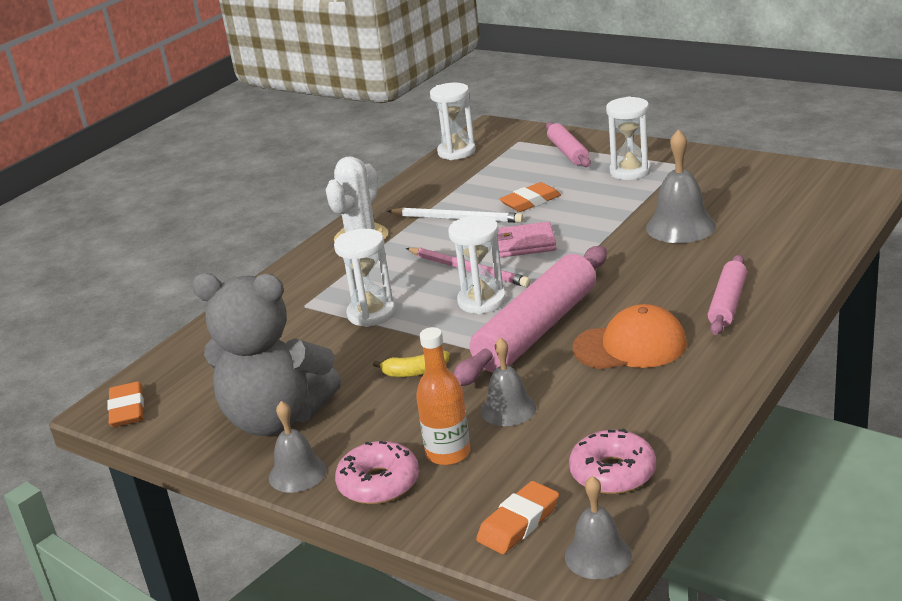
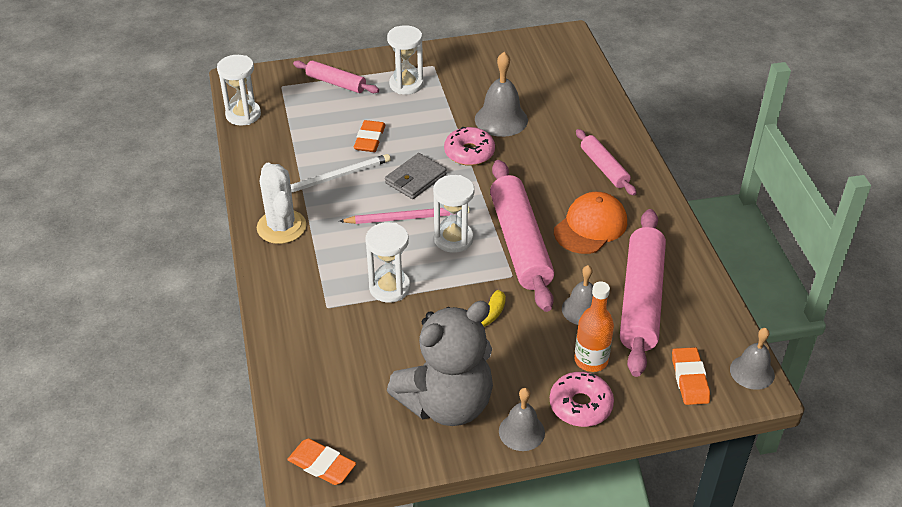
camera: 50 degrees left, 15 degrees up
pink wallet [497,222,556,258] -> grey wallet [385,153,447,199]
pink donut [569,428,656,494] -> pink donut moved to [444,127,495,166]
none -> pink rolling pin [620,209,666,377]

